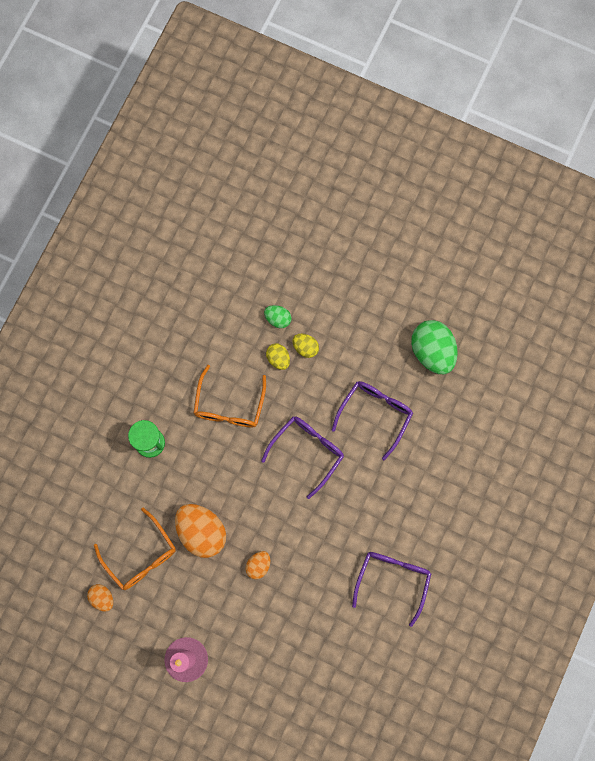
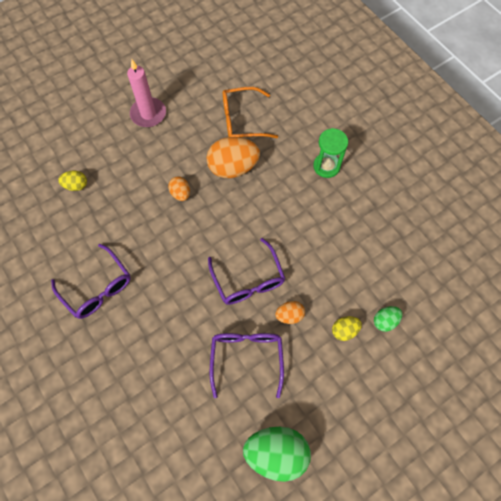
camera: 120 degrees right, 10 degrees down
orange egg [87,584,113,612] -> orange egg moved to [275,301,305,324]
orange glasses [193,365,266,427] -> none
yellow egg [266,343,290,370] -> yellow egg moved to [58,171,87,191]
purple glasses [332,381,413,460] -> purple glasses turned 150 degrees counterclockwise [209,333,284,398]

